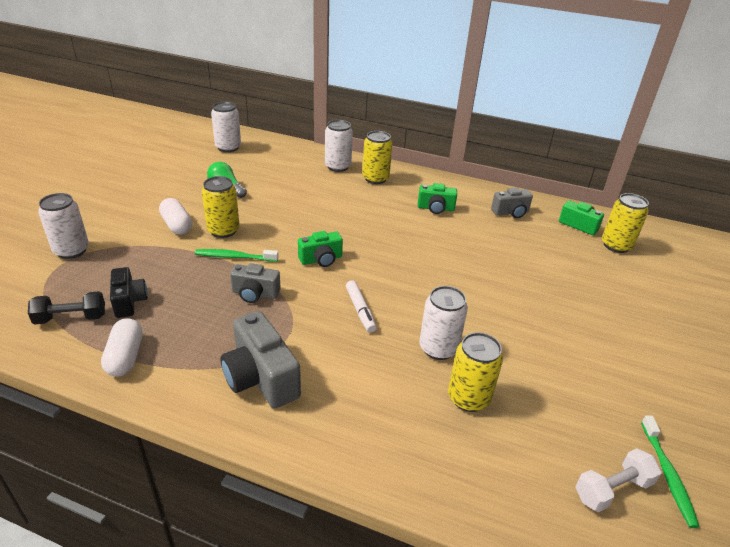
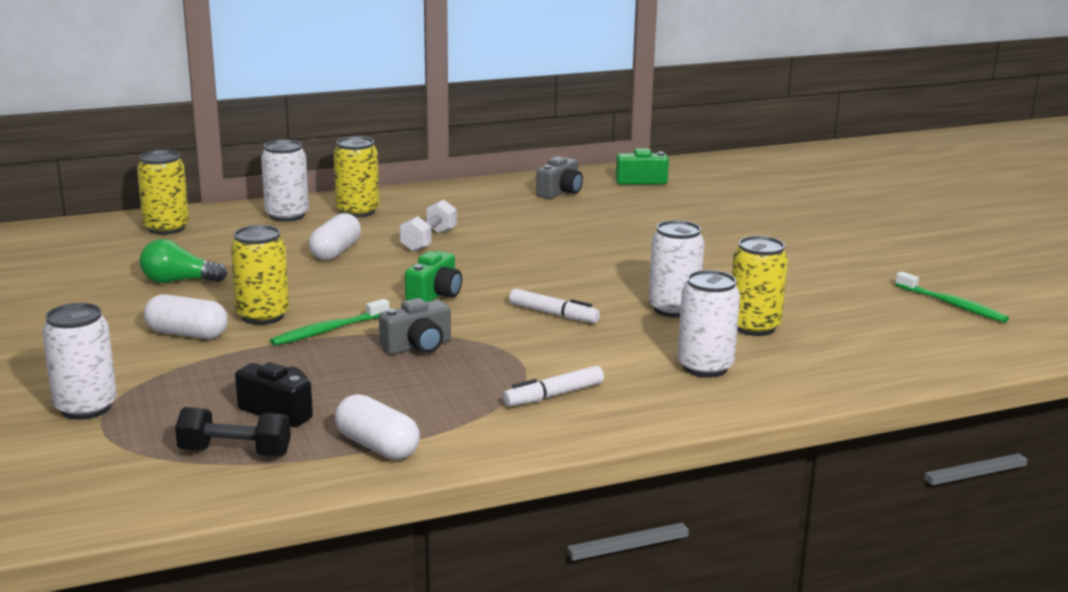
camera: 40 degrees left, 15 degrees down
black dumbbell [28,291,105,325] -> black dumbbell turned 60 degrees clockwise [175,407,291,456]
white can [211,102,241,152] -> white can moved to [678,270,740,378]
grey camera [221,311,301,409] -> white marker [503,366,604,407]
green camera [418,183,457,214] -> none
white dumbbell [575,448,661,512] -> white dumbbell moved to [400,200,457,252]
yellow can [602,193,649,253] -> yellow can moved to [137,150,189,235]
none -> white capsule [309,213,361,260]

